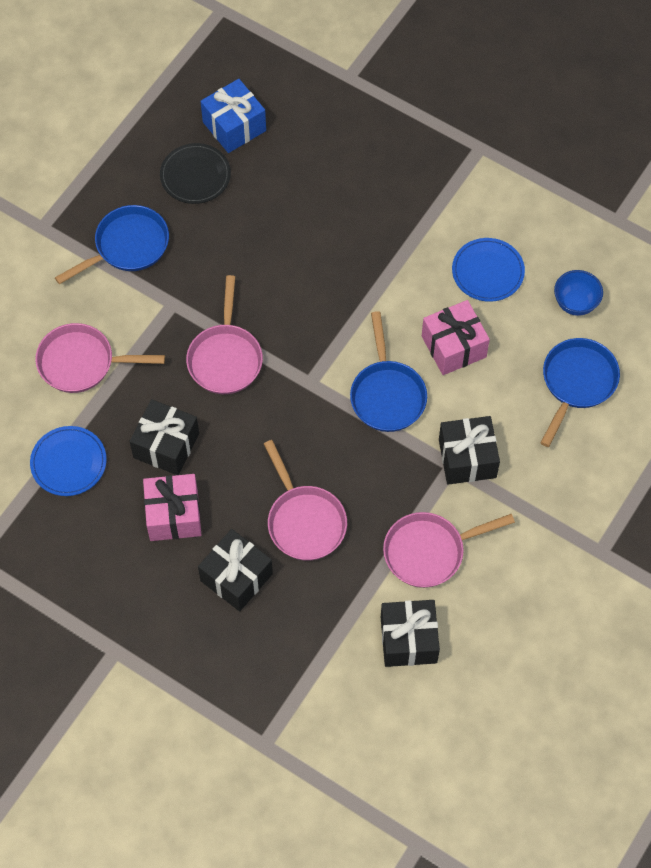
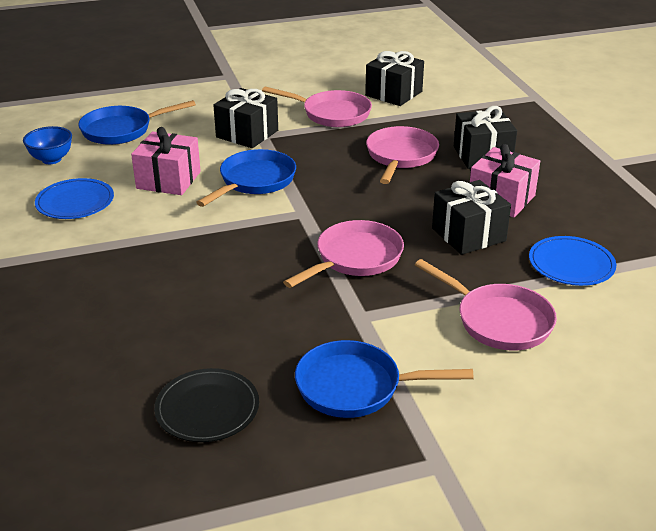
camera: 140 degrees left, 30 degrees down
blue gift [201,79,266,153] -> none

